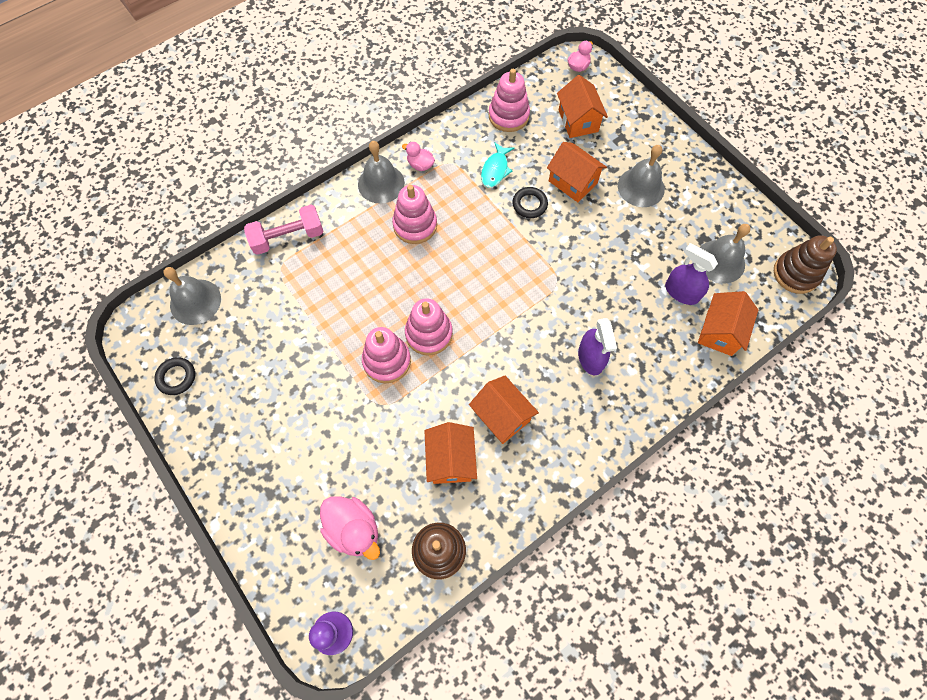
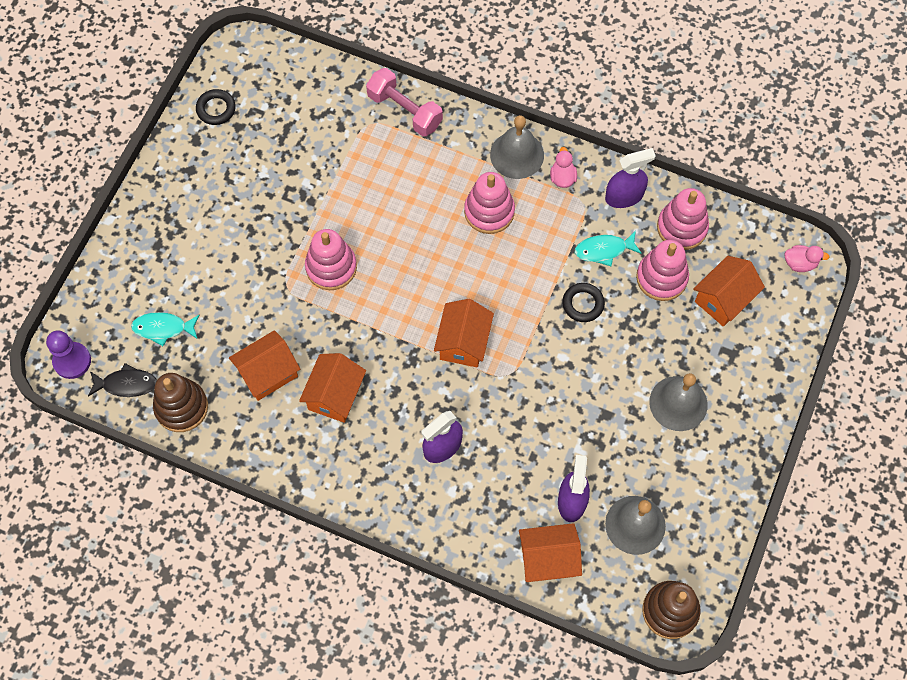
camera: 60 degrees right, 0 degrees up
grey bell [163,267,221,325] -> none
pink duck [320,496,380,560] -> turquoise fish [131,312,200,346]
pink stacking toy [405,298,453,356] -> pink stacking toy moved to [636,240,689,301]
orange house [547,142,607,202] -> orange house moved to [434,299,494,367]
none -> black fish [88,363,157,397]
none -> purple spray bottle [605,148,656,208]

